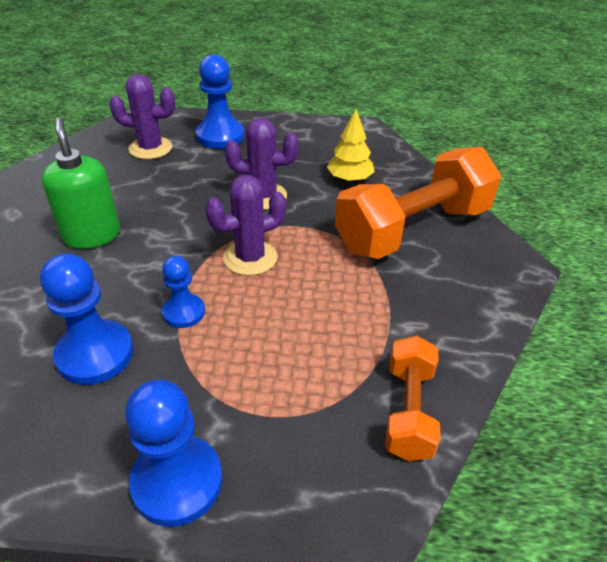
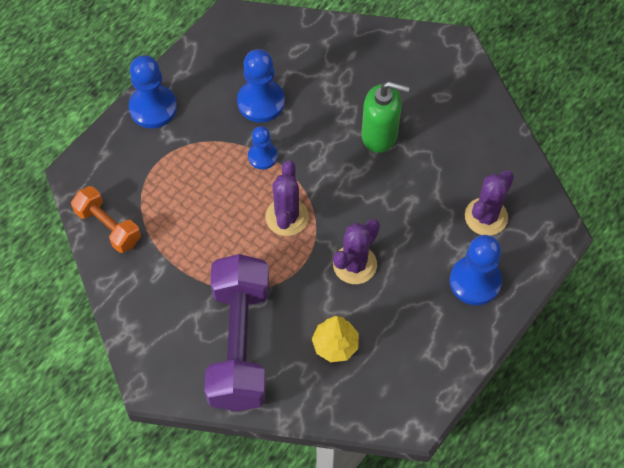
camera: 125 degrees right, 20 degrees up
orange dumbbell [335,147,501,259] -> purple dumbbell [204,254,269,411]

